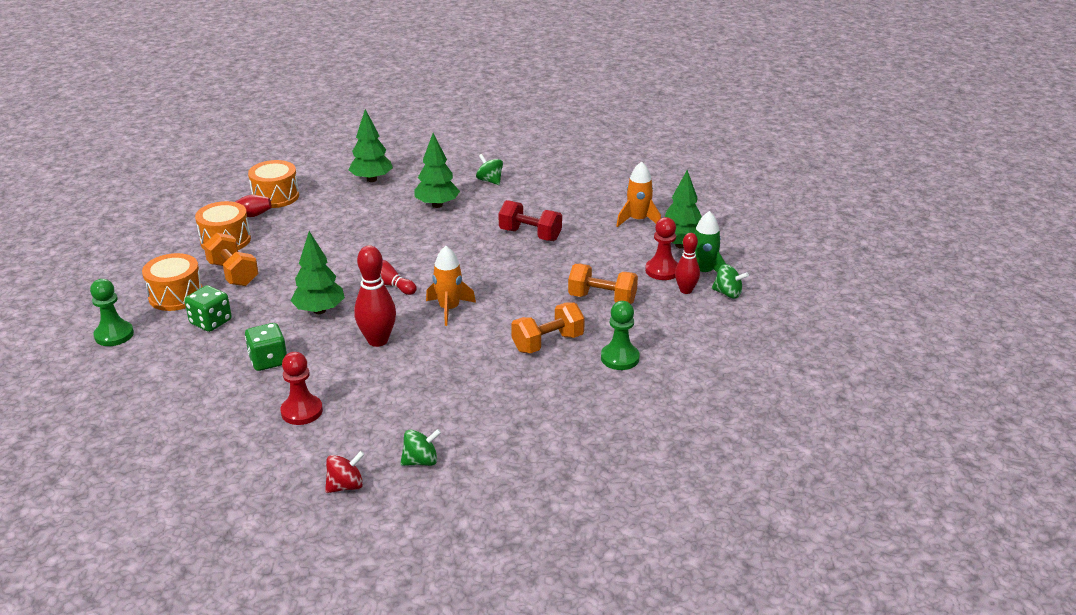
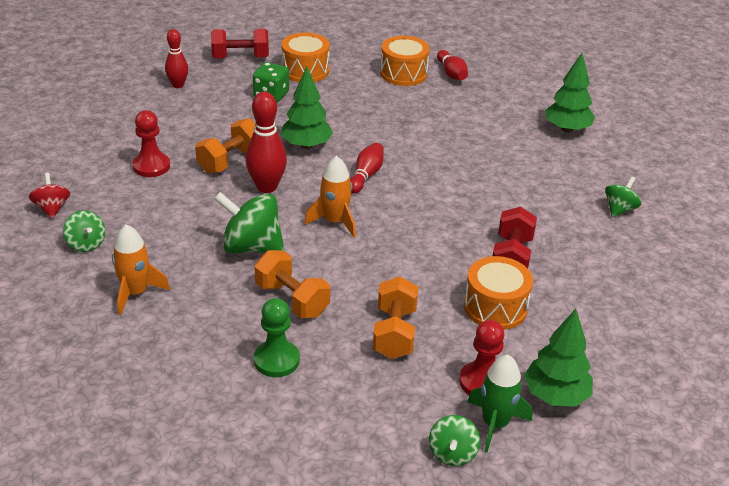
camera: 75 degrees right, 5 degrees up
green pawn [90,279,134,346] -> red dumbbell [211,29,269,59]
orange dumbbell [204,233,259,286] -> orange dumbbell moved to [195,118,256,173]
green dice [245,323,287,371] -> none
orange drum [248,160,299,208] -> orange drum moved to [464,256,533,330]
red spinning top [325,451,365,493] -> red spinning top turned 150 degrees counterclockwise [29,173,70,219]
green tree [414,133,460,208] -> none
orange rocket [616,161,661,227] -> orange rocket moved to [112,224,170,315]
red bowling pin [675,233,700,294] -> red bowling pin moved to [165,29,188,88]
none -> green spinning top [214,192,285,253]

